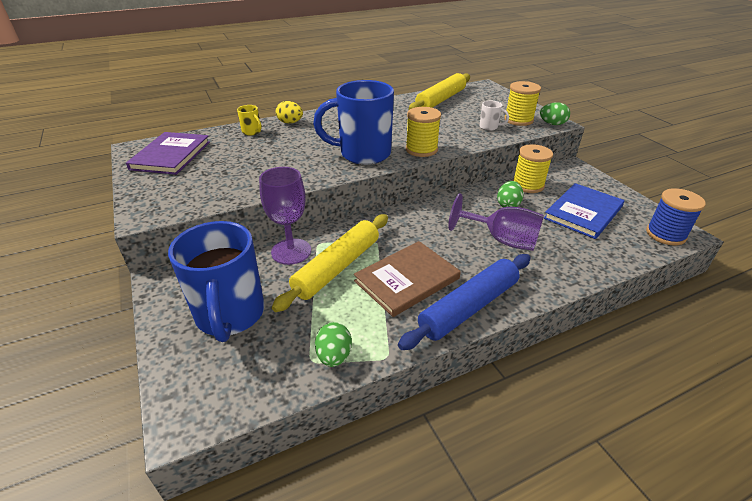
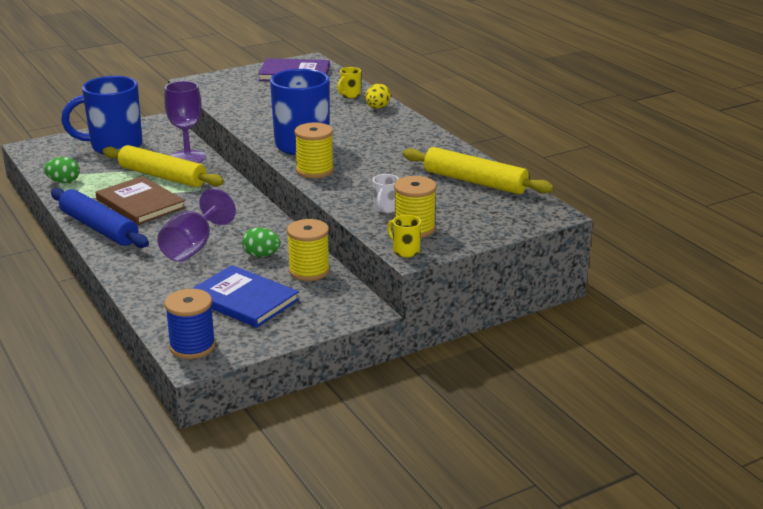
camera: 85 degrees right, 10 degrees down
green egg [540,102,570,125] -> yellow mug [387,215,421,257]

